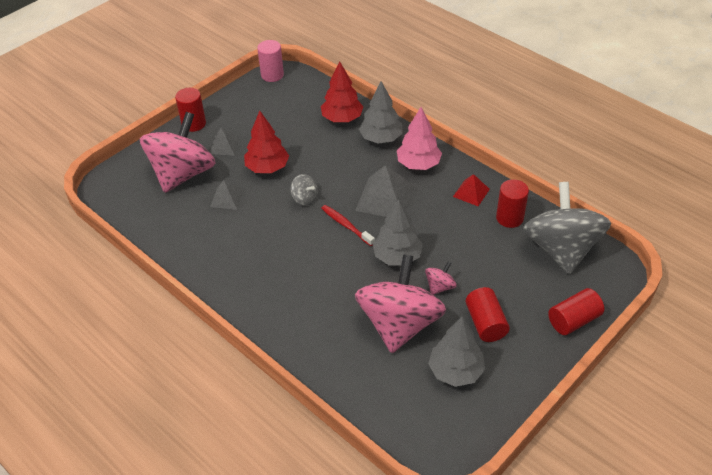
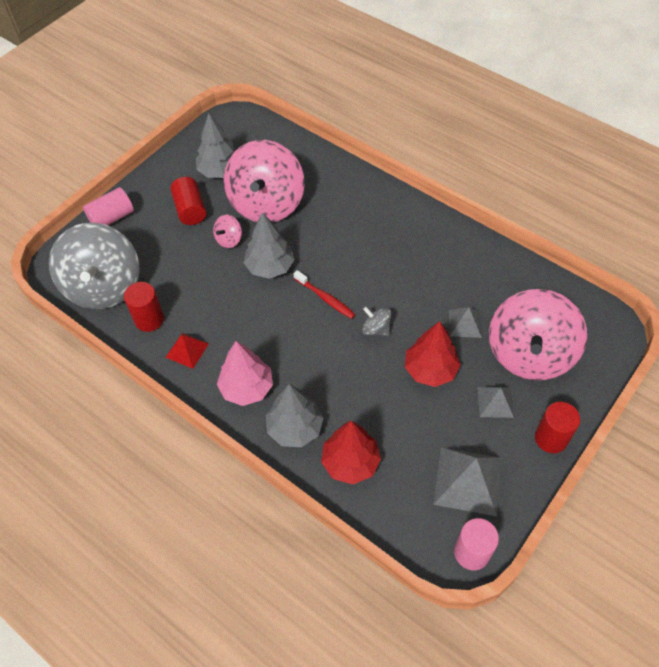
camera: 175 degrees right, 10 degrees up
grey pyramid [355,165,415,217] -> grey pyramid moved to [433,447,502,516]
red cylinder [548,288,604,335] -> pink cylinder [83,187,134,225]

